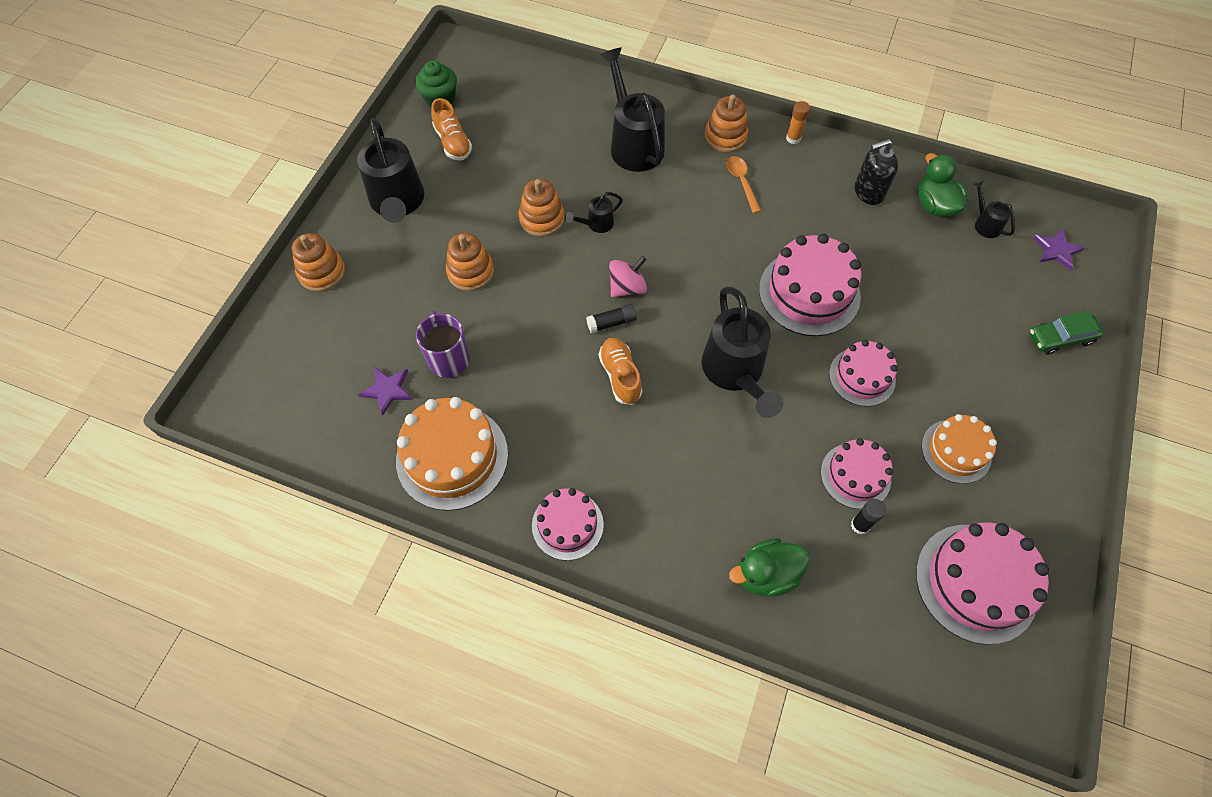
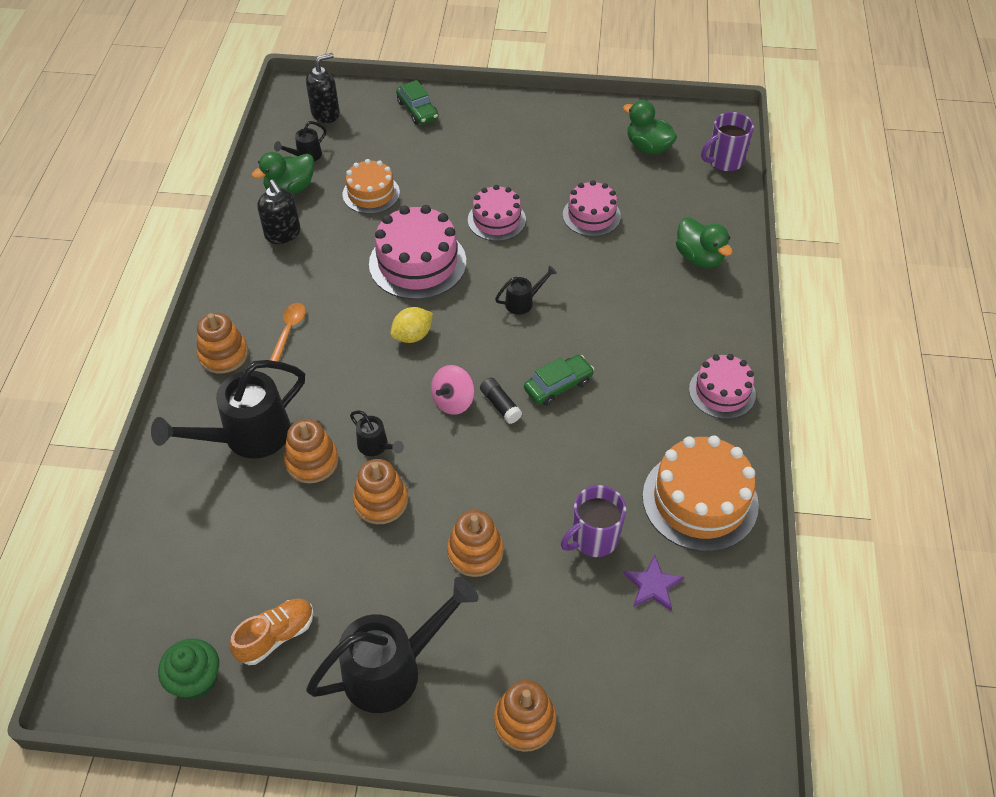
camera: 105 degrees left, 10 degrees down
orange shoe [599,337,642,405] -> green car [524,355,594,406]
pink spinning top [609,256,647,297] -> pink spinning top turned 90 degrees counterclockwise [431,365,475,415]
black watering can [701,286,784,418] -> black watering can [495,266,557,315], size x0.47
orange spoon [727,156,761,213] -> orange spoon turned 135 degrees clockwise [270,303,306,362]
orange glue stick [786,101,810,144] -> none
black glue stick [851,499,886,534] -> none
pink cake [916,522,1049,645] -> green duck [623,100,677,154]
orange cake [922,414,997,484] -> orange cake moved to [343,159,400,214]
purple star [1033,228,1085,271] -> black soap dispenser [306,53,340,123]
none -> orange stacking toy [284,419,338,483]
none -> yellow lemon [390,307,433,343]
none -> purple mug [701,112,754,172]

